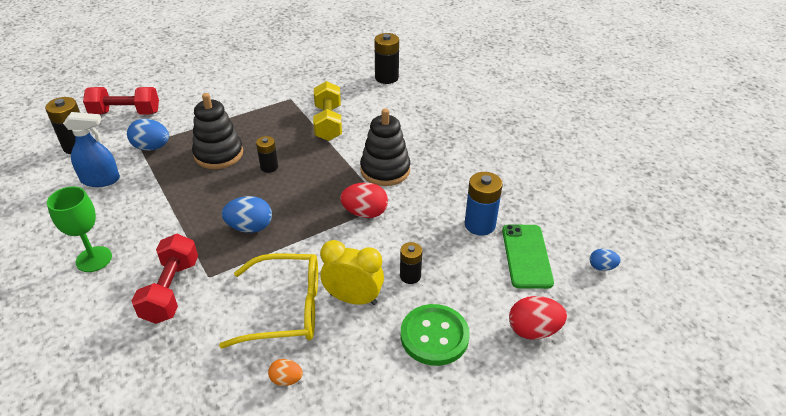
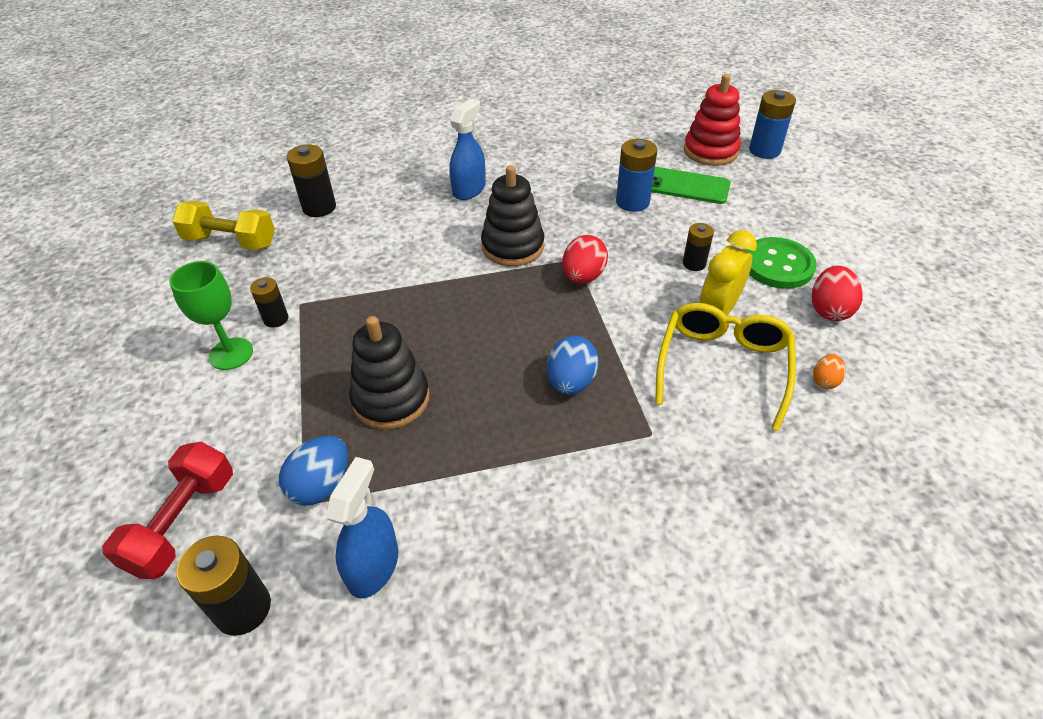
camera: 70 degrees left, 5 degrees up
green goblet [47,186,112,272] -> green goblet moved to [169,261,253,370]
red dumbbell [132,234,198,324] -> none
black battery [256,136,278,173] -> black battery moved to [250,277,288,328]
yellow dumbbell [313,81,342,141] -> yellow dumbbell moved to [172,201,275,251]
red egg [509,296,567,340] -> red egg moved to [812,266,863,321]
blue egg [590,249,621,271] -> red stacking toy [684,74,741,166]
none -> blue spray bottle [450,98,486,200]
none -> blue battery [749,90,796,159]

